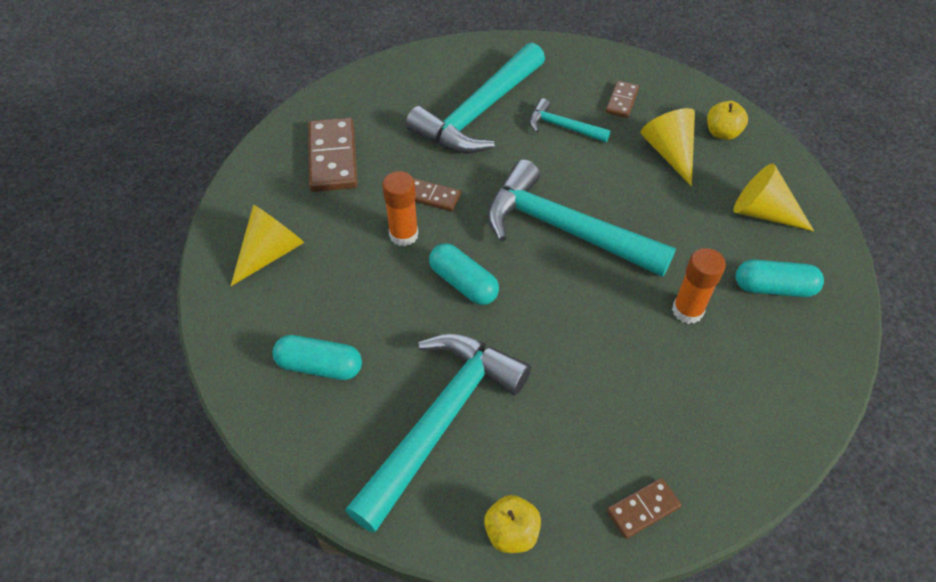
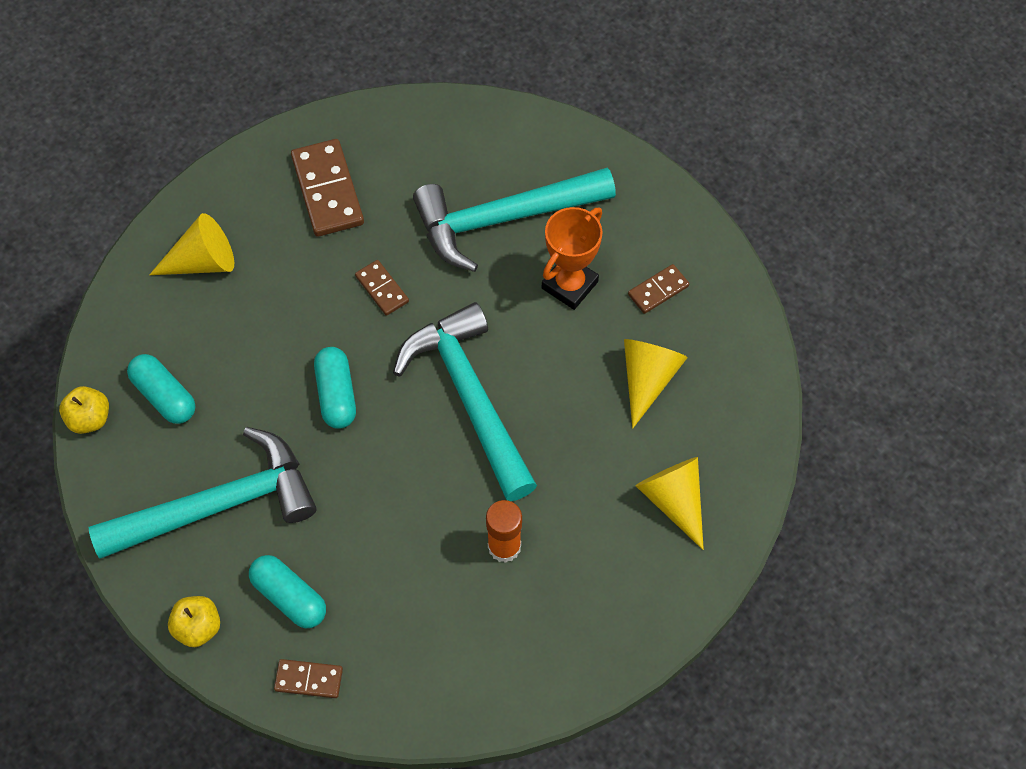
camera: 35 degrees right, 10 degrees up
brown domino [308,117,358,192] -> brown domino turned 45 degrees counterclockwise [291,139,364,237]
orange glue stick [382,171,418,246] -> none
turquoise hammer [530,98,611,143] -> orange trophy [542,207,603,310]
yellow apple [707,101,748,140] -> yellow apple moved to [59,386,109,434]
turquoise capsule [736,260,824,297] -> turquoise capsule moved to [249,555,326,628]

